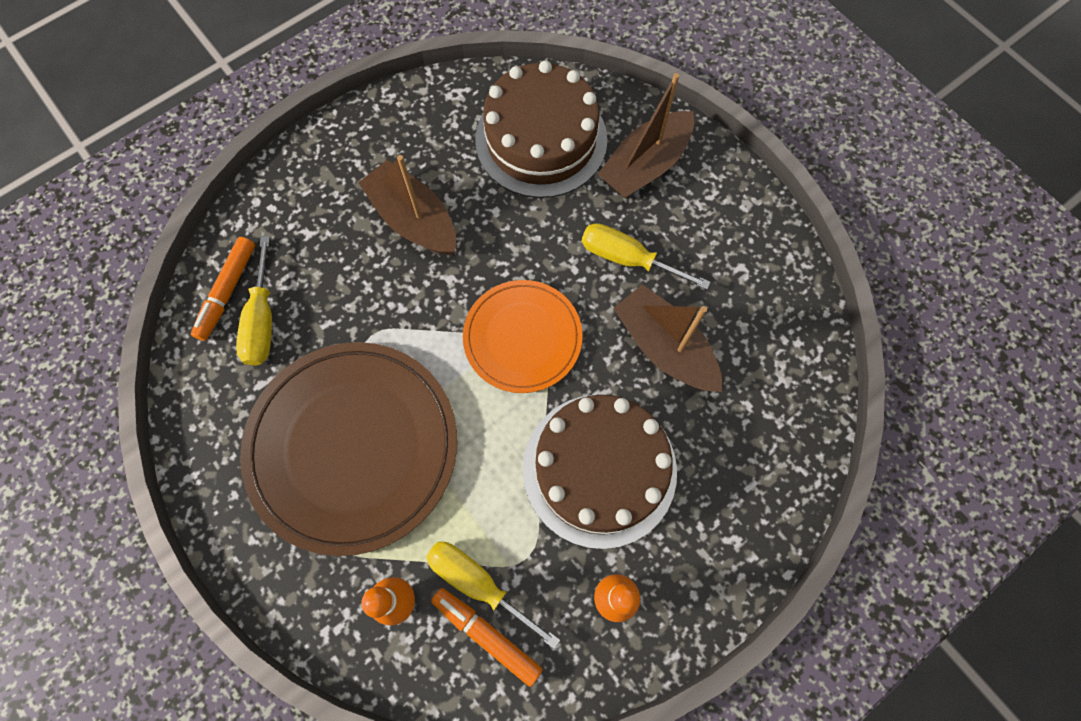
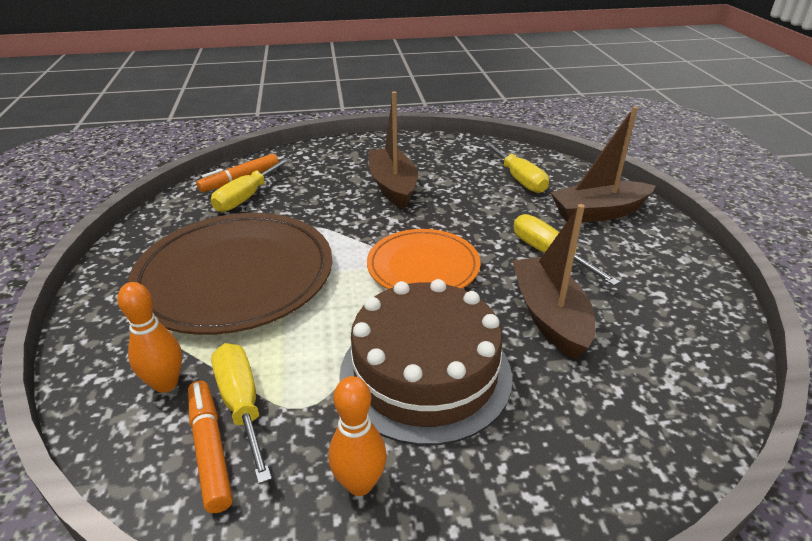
camera: 30 degrees right, 35 degrees down
brown cake [475,61,607,198] -> yellow screwdriver [484,142,549,193]

